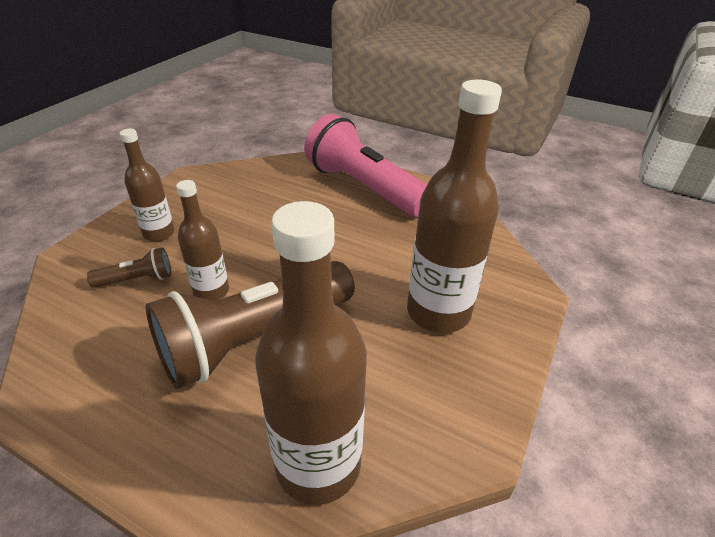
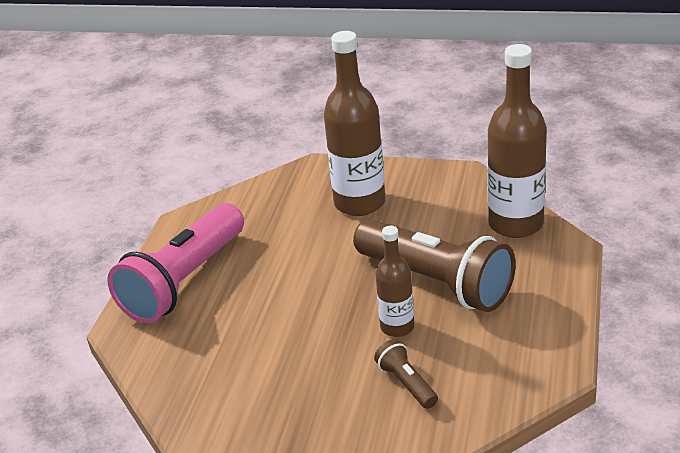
camera: 100 degrees left, 5 degrees down
brown bottle [120,129,175,242] -> none

